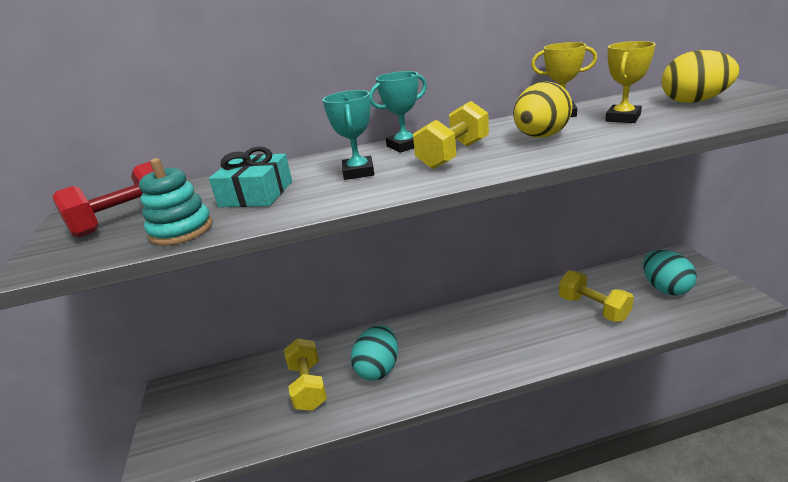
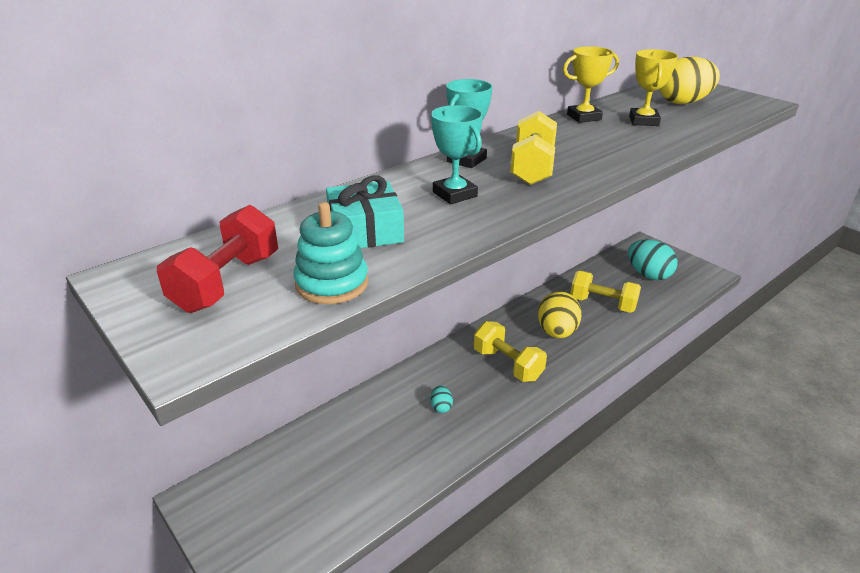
camera: 30 degrees left, 5 degrees up
yellow dumbbell [284,339,327,411] -> yellow dumbbell moved to [474,321,547,382]
turquoise egg [351,325,398,381] -> turquoise egg [430,385,453,413], size x0.46
yellow egg [513,82,573,138] -> yellow egg moved to [538,292,582,338]

